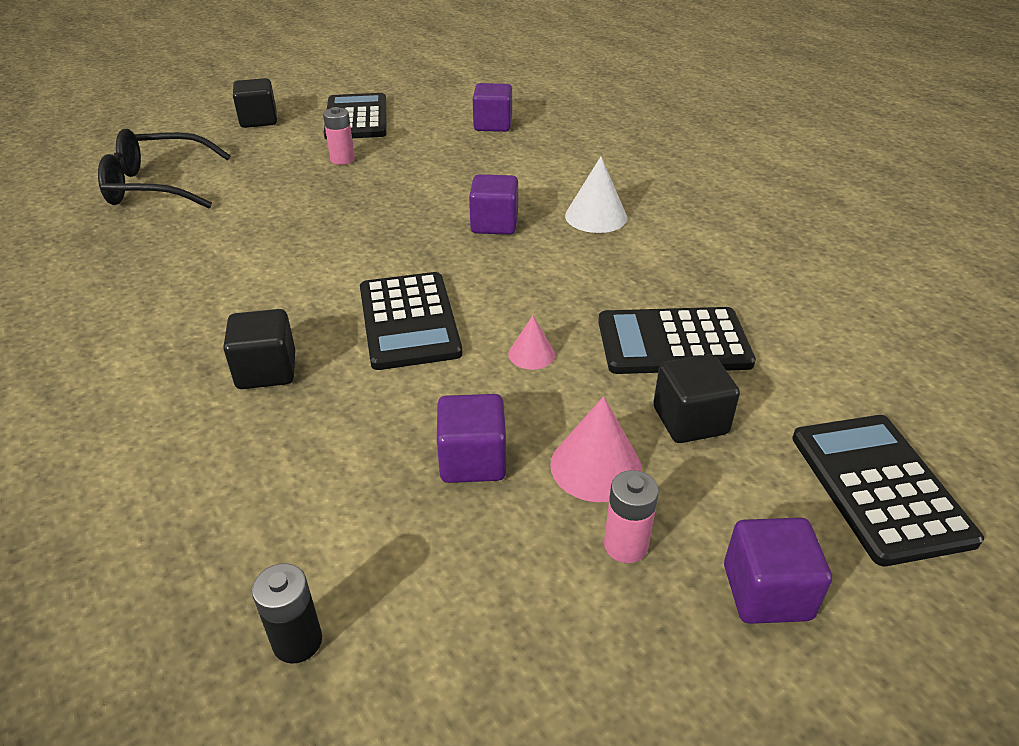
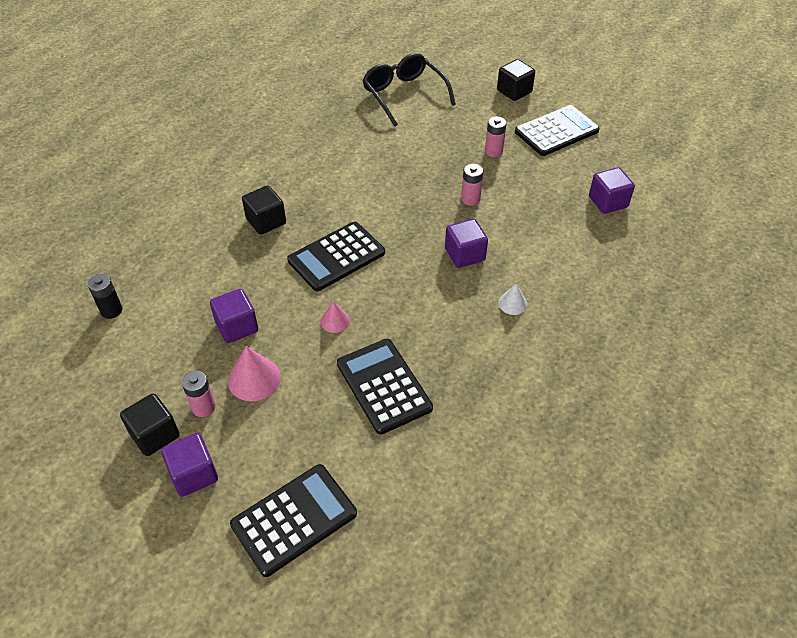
camera: 65 degrees right, 10 degrees up
white cone [565,157,627,233] -> white cone [498,283,527,315], size x0.60
black cube [653,354,740,443] -> black cube moved to [120,394,179,456]
none -> pink battery [461,164,483,206]

